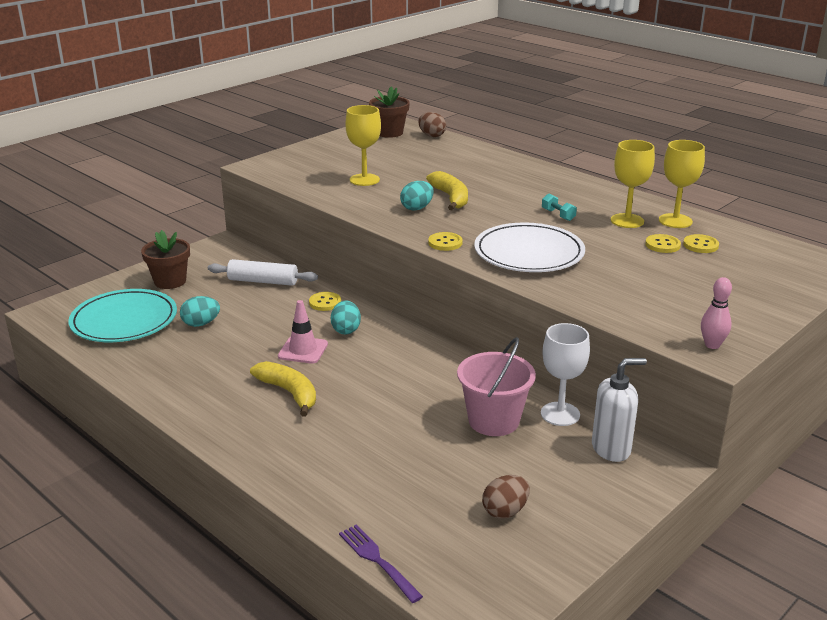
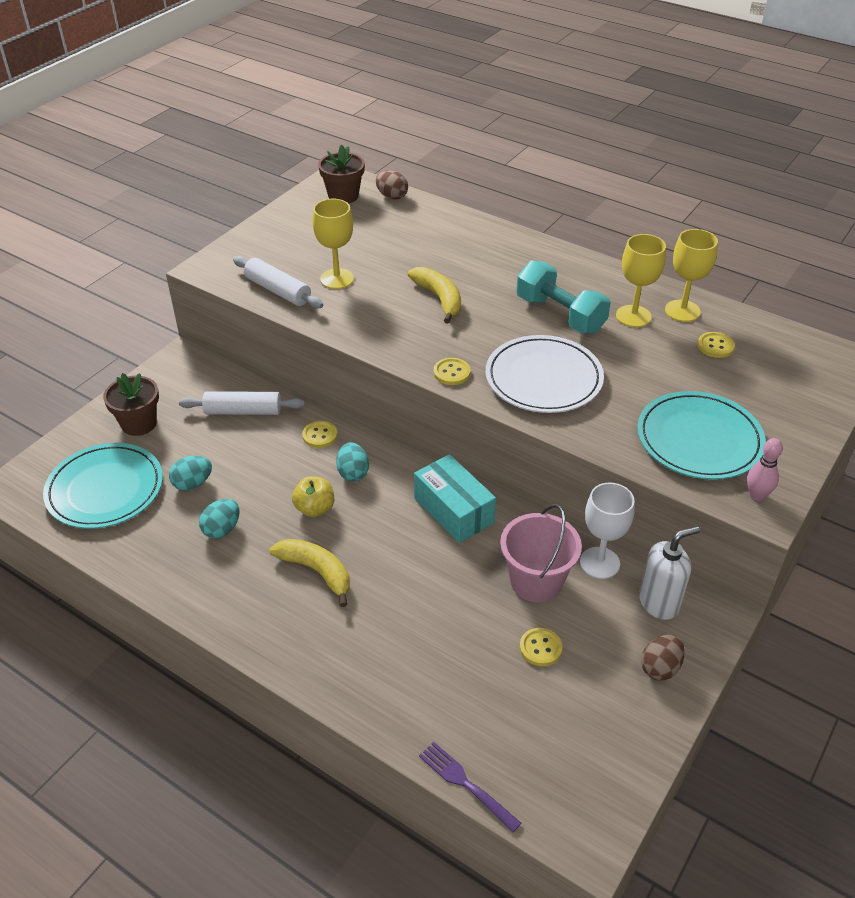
camera: 10 degrees left, 15 degrees up
pink traffic cone [278,300,328,364] -> yellow apple [292,476,334,517]
turquoise egg [400,181,434,211] -> turquoise egg moved to [199,499,239,539]
brown egg [482,475,530,519] -> brown egg moved to [641,635,685,681]
turquoise dumbbell [542,194,577,221] -> turquoise dumbbell [516,260,611,334], size x2.31
yellow button [645,234,681,253] -> yellow button moved to [520,628,562,666]
none -> white rolling pin [233,256,323,308]
none -> turquoise box [414,454,496,543]
none -> turquoise plate [637,391,766,480]

